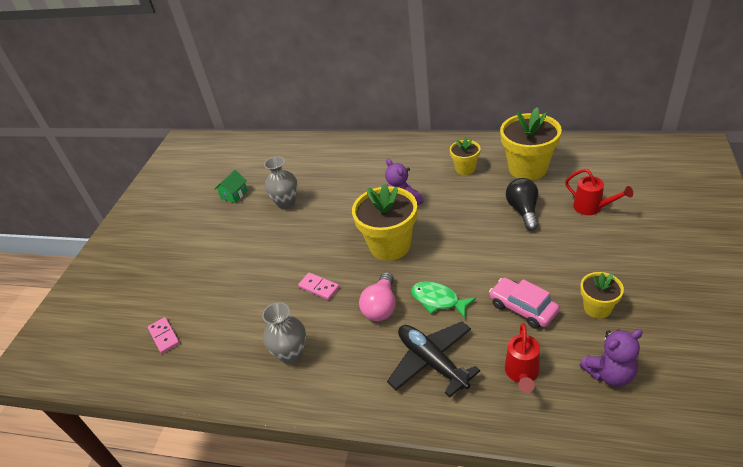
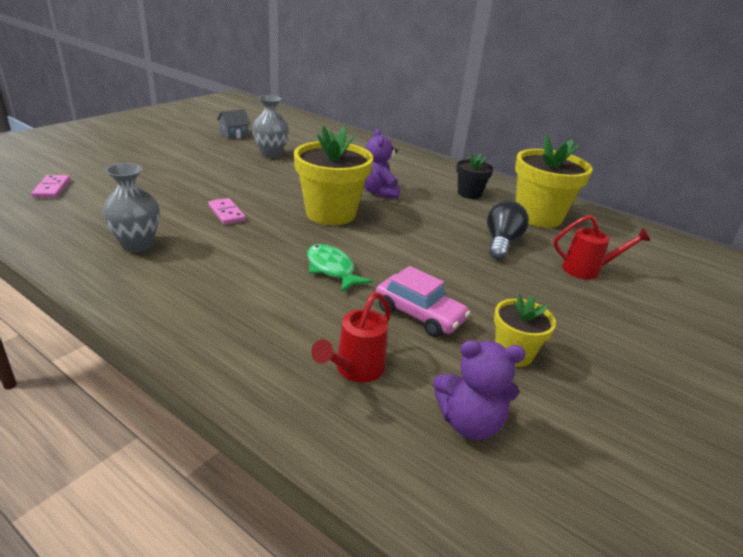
camera: 15 degrees right, 10 degrees down
green house [215,170,248,203] -> grey house [217,109,251,140]
pink light bulb [359,272,396,321] -> none
black plane [387,322,480,397] -> none
yellow flower pot [450,137,481,175] -> black flower pot [456,153,493,199]
pink car [489,278,559,329] -> pink car turned 150 degrees clockwise [376,266,470,337]
red watering can [565,169,633,215] -> red watering can turned 60 degrees counterclockwise [553,215,650,280]

